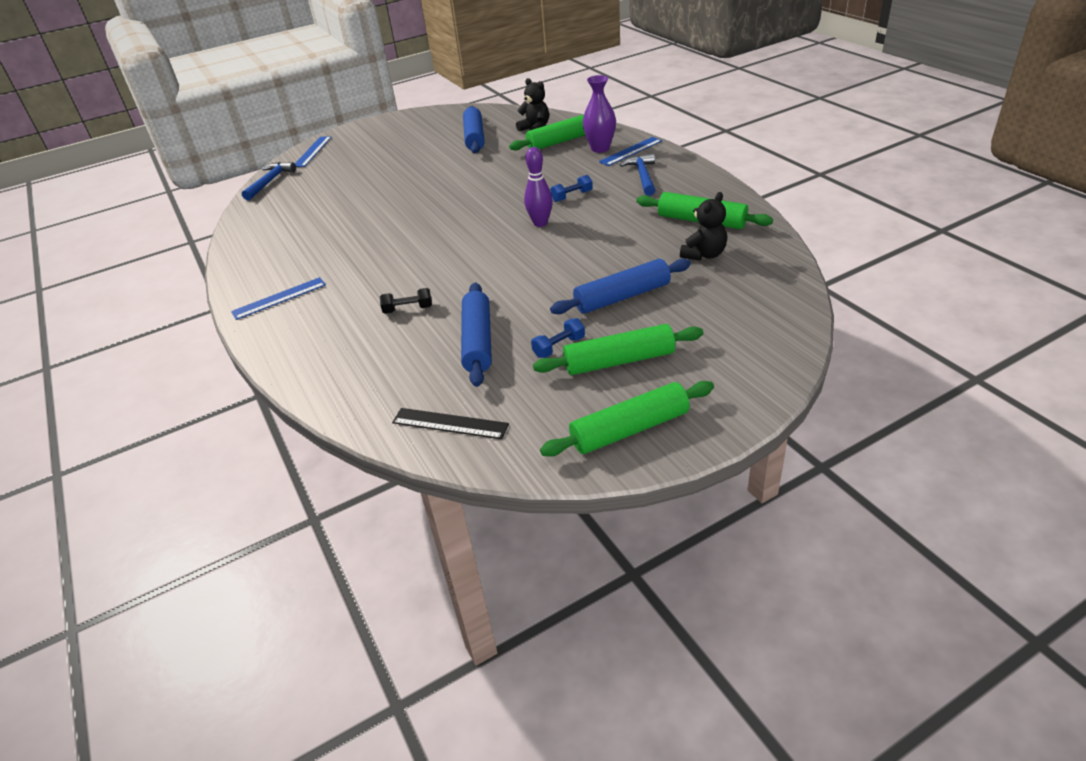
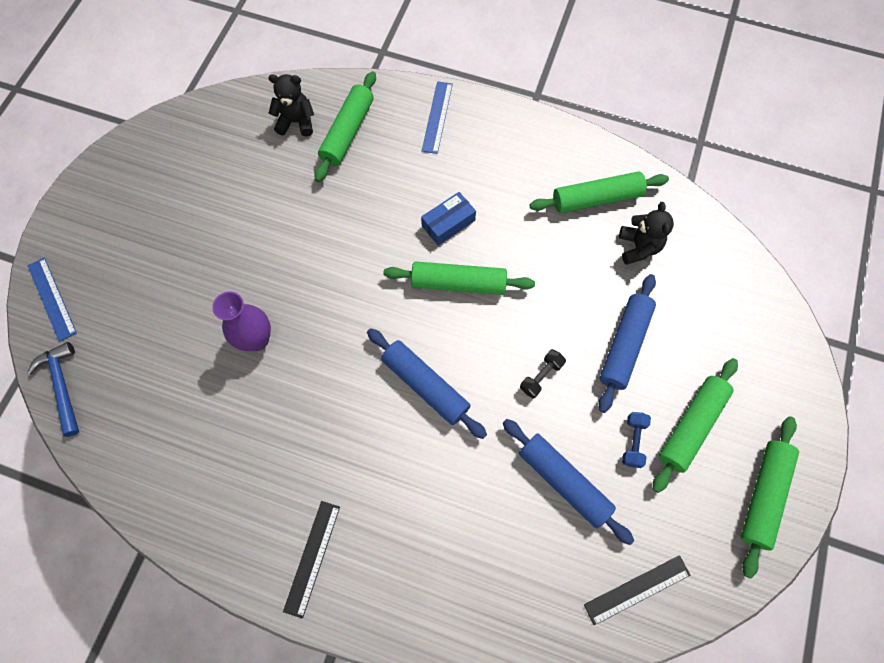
camera: 45 degrees left, 30 degrees up
blue ruler [231,277,326,320] -> black ruler [283,501,340,618]
black dumbbell [380,288,432,314] -> black dumbbell moved to [520,349,566,398]
blue rolling pin [463,106,485,153] -> blue rolling pin moved to [367,328,487,439]
purple bowling pin [524,147,553,227] -> green rolling pin [383,261,535,295]
blue dumbbell [550,175,593,202] -> blue box [421,192,476,245]
purple vase [583,75,616,153] -> purple vase moved to [212,292,271,351]
blue hammer [620,153,655,196] -> none

